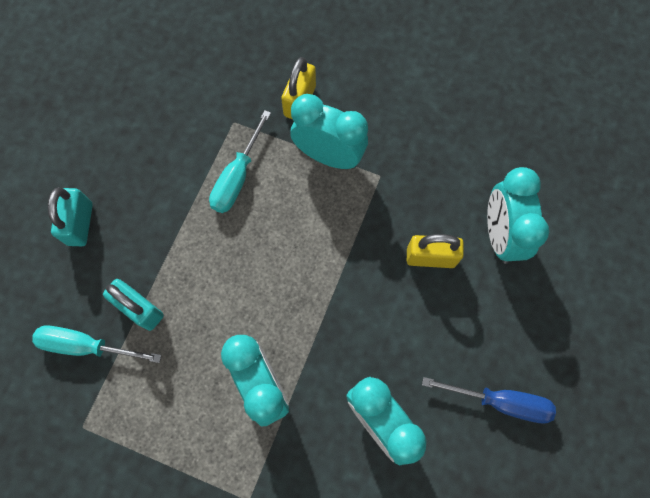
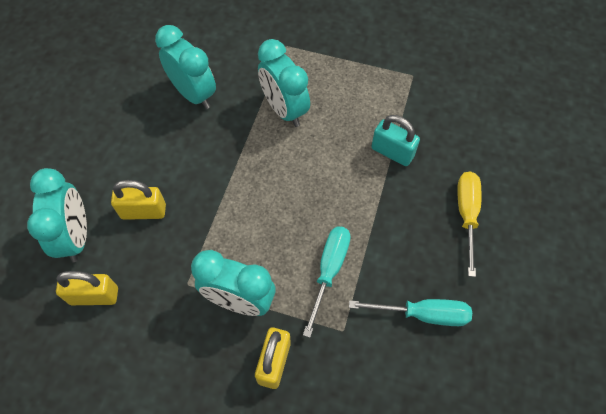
camera: 175 degrees right, 10 degrees down
turquoise screwdriver [32,326,162,363] -> turquoise screwdriver moved to [349,299,472,326]
turquoise padlock [48,187,93,246] -> yellow screwdriver [457,171,481,277]
blue screwdriver [422,377,556,423] -> none
none -> yellow padlock [56,271,118,305]

